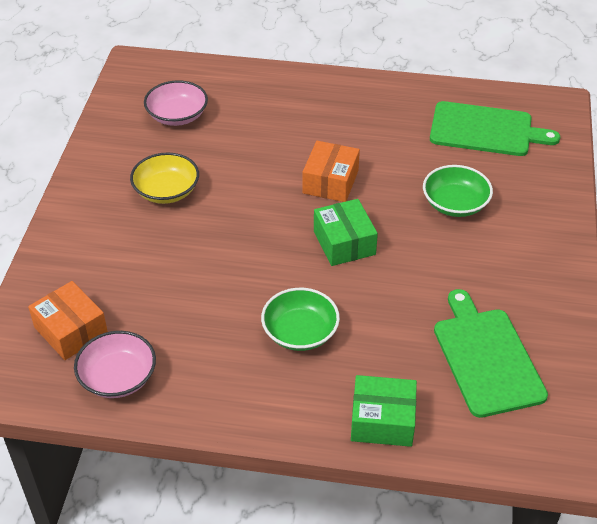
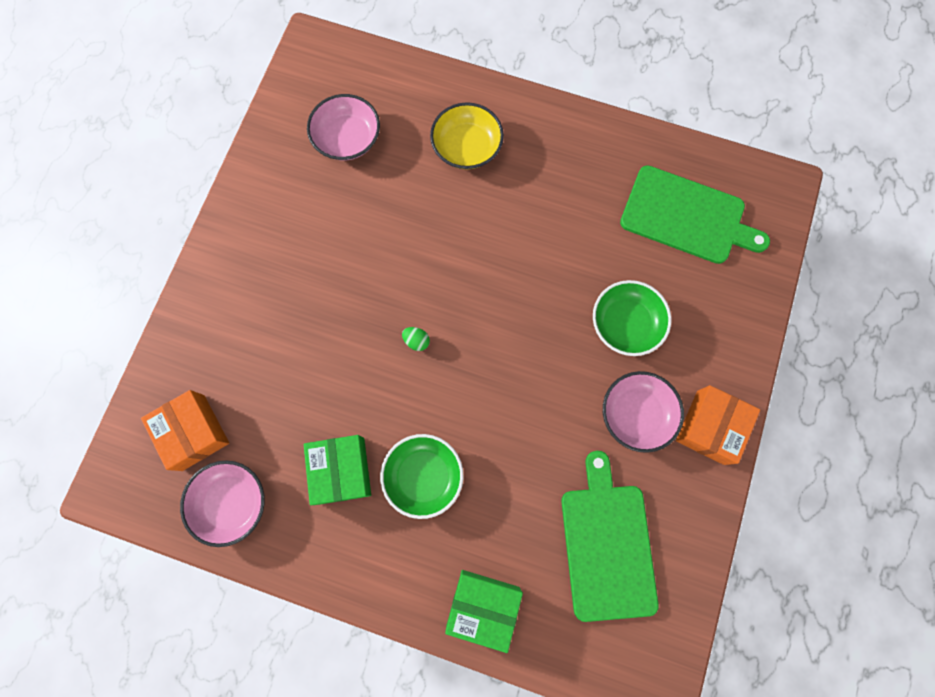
camera: 10 degrees right, 30 degrees up
yellow bowl [130,153,199,204] -> yellow bowl moved to [430,102,504,169]
orange box [302,141,360,202] -> orange box moved to [676,385,760,465]
green box [314,199,378,266] -> green box moved to [304,435,371,505]
none -> green egg [402,327,430,351]
none -> pink bowl [603,371,684,453]

